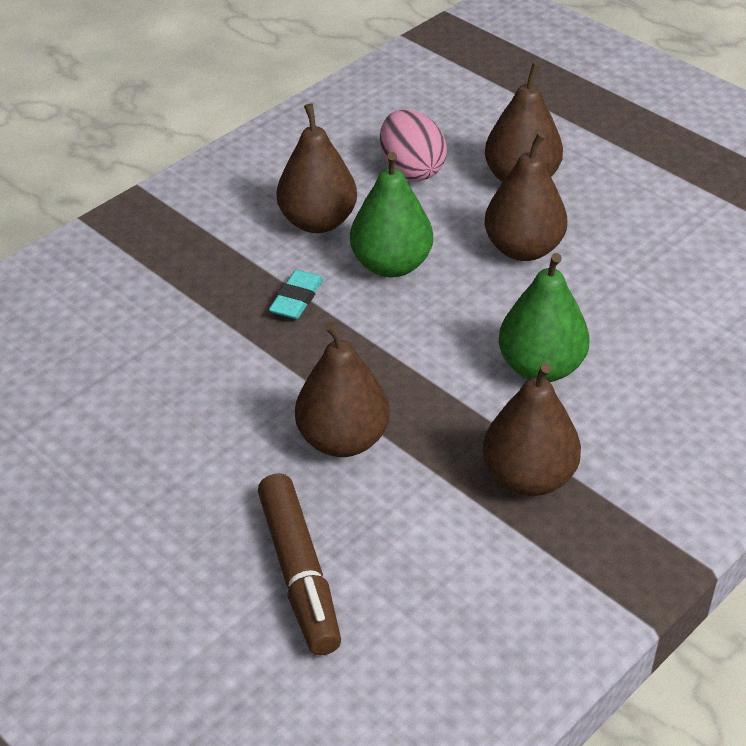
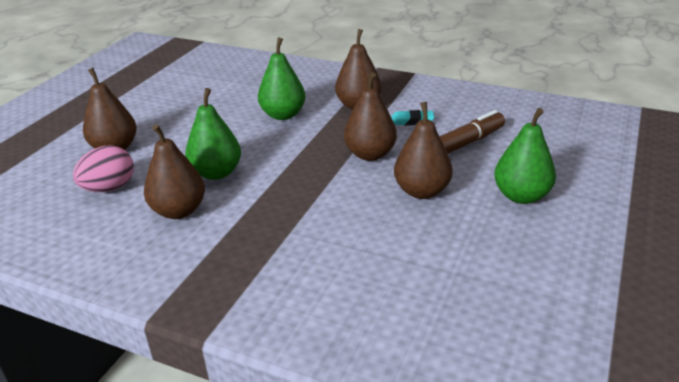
camera: 110 degrees left, 10 degrees down
turquoise eraser [269,270,323,319] -> turquoise eraser moved to [391,110,435,125]
brown pear [485,132,567,261] -> brown pear moved to [394,102,453,199]
none -> green pear [494,108,556,204]

